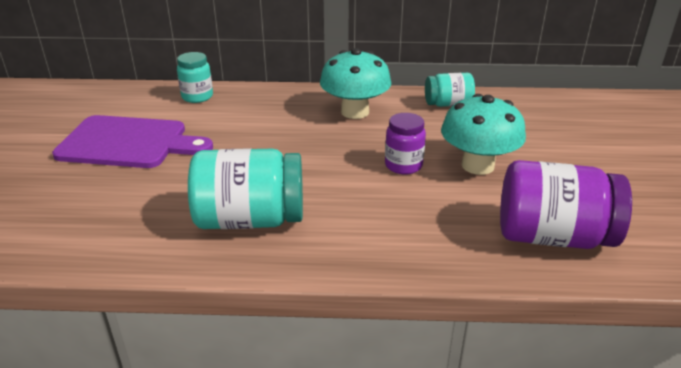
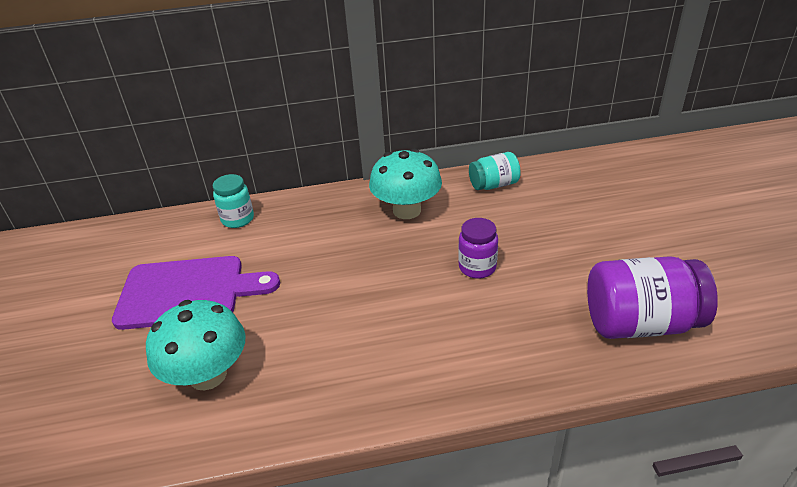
camera: 10 degrees left, 5 degrees up
turquoise jar [188,148,303,229] -> none
turquoise mushroom [441,94,526,175] -> turquoise mushroom moved to [146,300,246,391]

